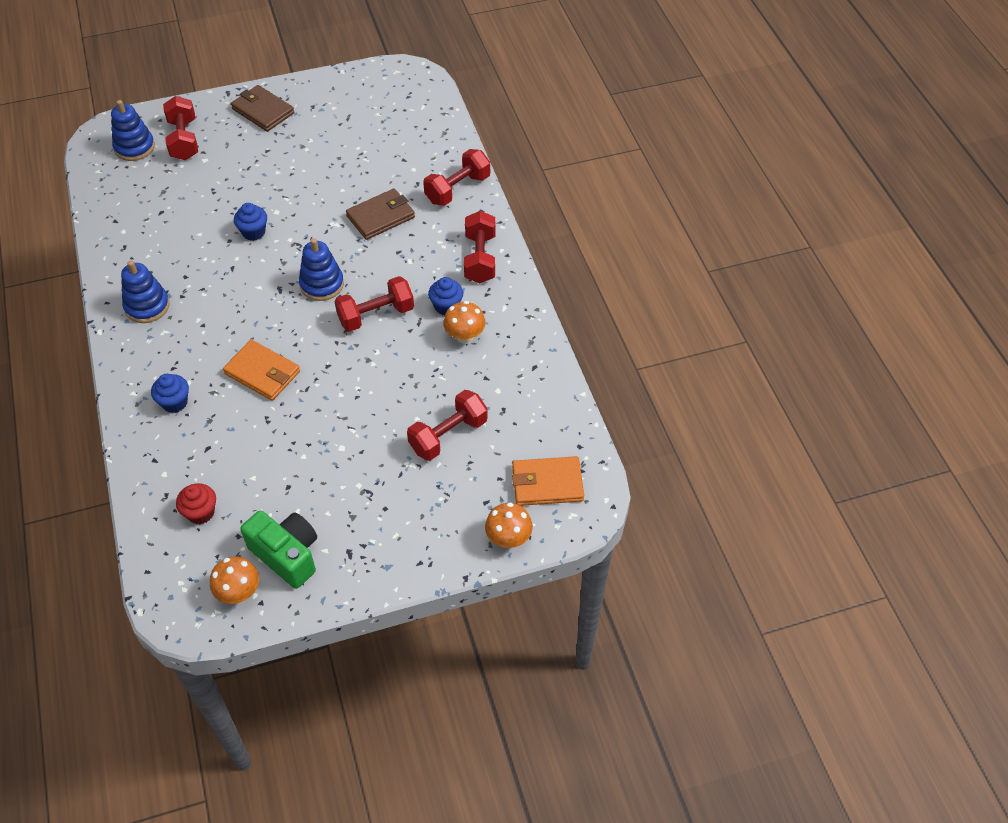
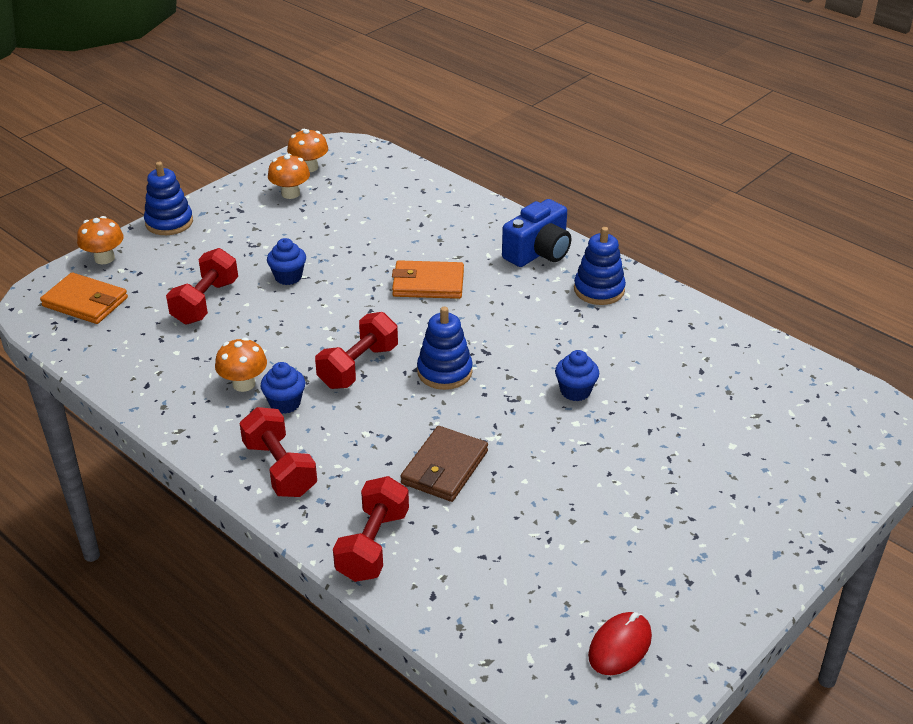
camera: 150 degrees right, 15 degrees down
blue stacking toy [111,100,155,161] -> blue stacking toy moved to [144,162,193,235]
blue cupcake [151,374,189,413] -> blue cupcake moved to [267,238,306,285]
red dumbbell [163,96,198,160] -> none
red cupcake [176,483,216,524] -> none
brown wallet [231,85,294,132] -> none
green camera [240,510,317,589] -> orange mushroom [268,153,310,199]
orange wallet [512,456,584,506] -> orange wallet turned 60 degrees clockwise [40,272,128,324]
none -> blue camera [502,199,571,267]
none -> red mouse [588,612,652,675]

